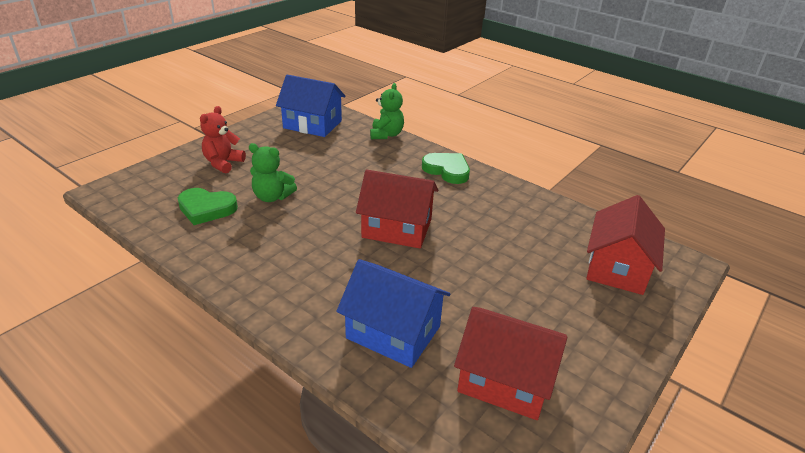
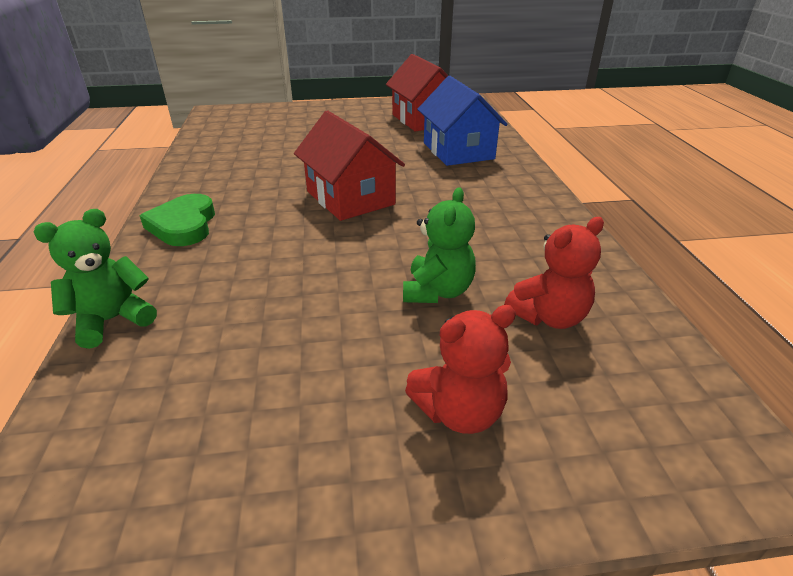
camera: 135 degrees left, 0 degrees up
green heart [178,188,238,225] -> red teddy bear [504,217,604,329]
green teddy bear [249,143,297,202] -> green teddy bear turned 45 degrees clockwise [403,187,476,303]
blue house [276,75,346,137] -> none
red house [586,195,665,295] -> none

